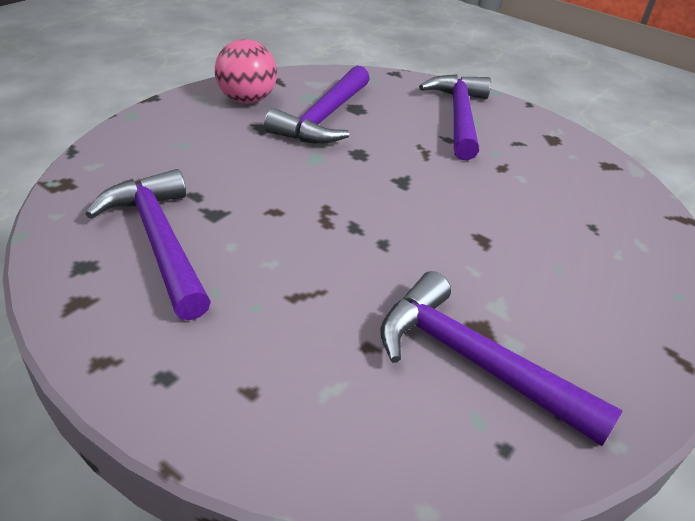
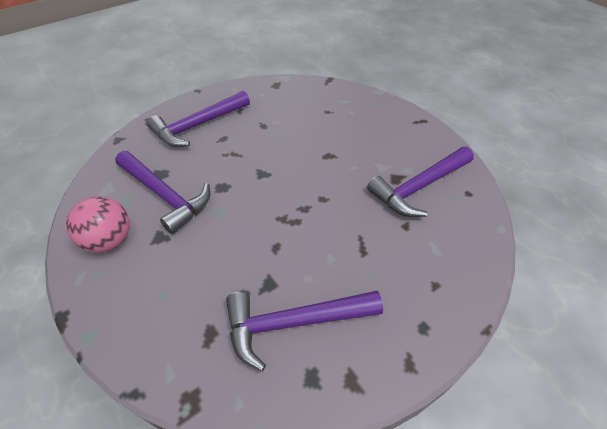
camera: 70 degrees left, 10 degrees up
purple hammer [419,74,491,160] -> purple hammer turned 60 degrees counterclockwise [147,91,250,147]

